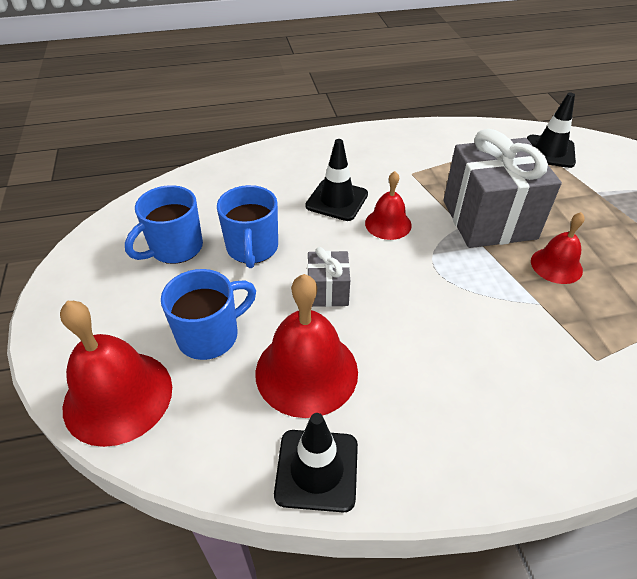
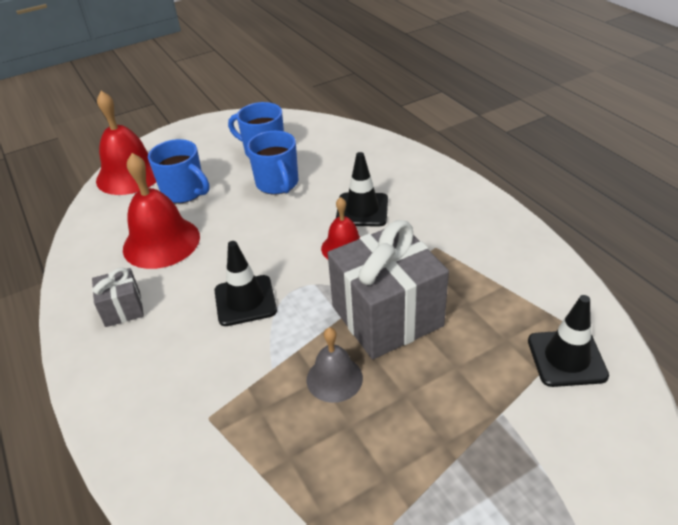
camera: 75 degrees right, 5 degrees down
blue mug [217,185,278,268] -> blue mug turned 90 degrees counterclockwise [247,131,298,195]
black traffic cone [274,413,358,512] -> black traffic cone moved to [215,241,277,326]
grey gift [307,247,350,307] -> grey gift moved to [92,268,144,327]
red bell [531,212,585,284] -> grey bell [307,327,363,403]

